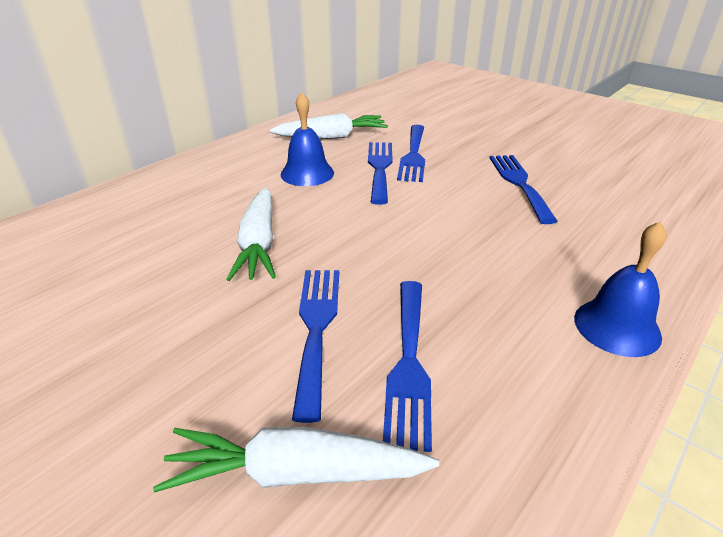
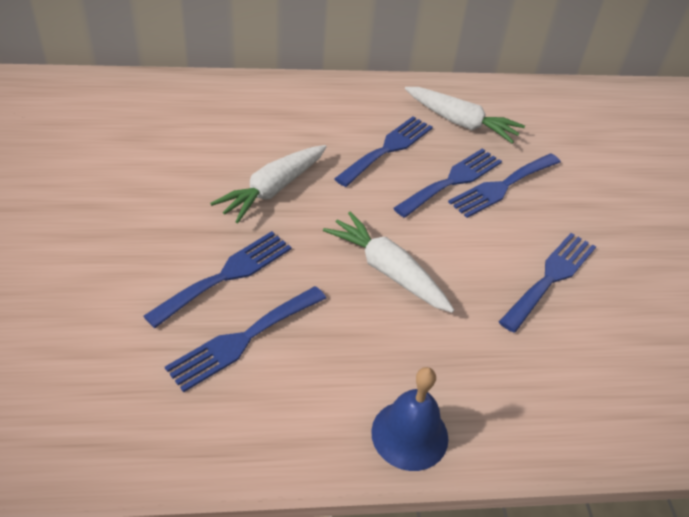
camera: 40 degrees right, 10 degrees up
white carrot [153,427,439,492] -> white carrot moved to [323,212,454,313]
blue bell [281,92,334,186] -> blue fork [334,117,433,187]

